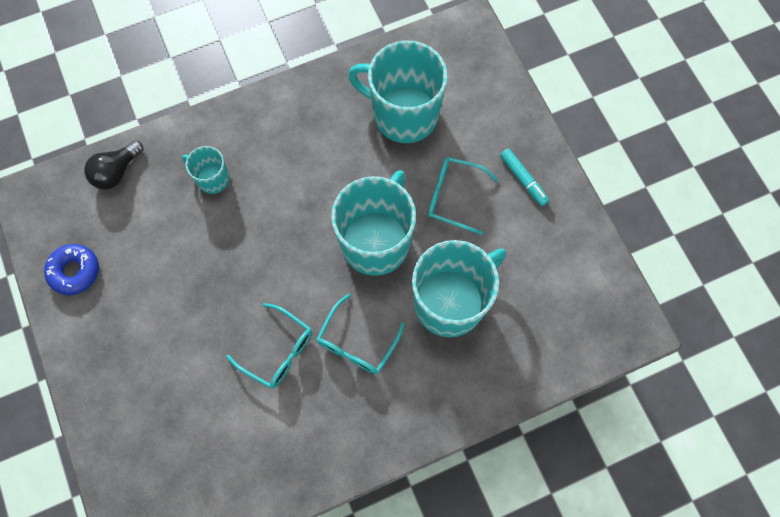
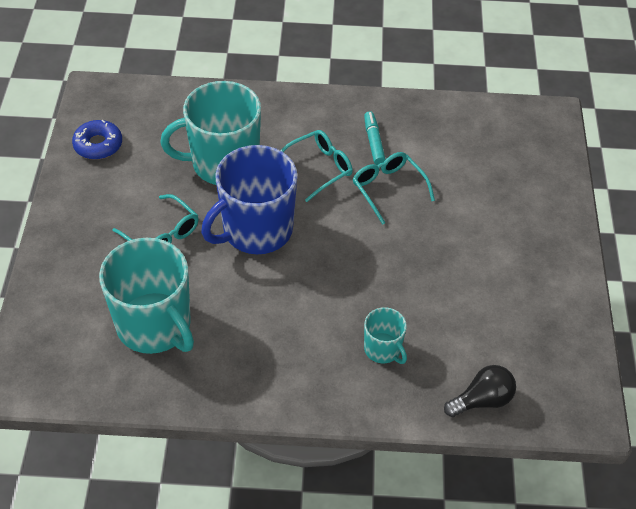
camera: 155 degrees left, 20 degrees down
blue donut [44,244,99,295] -> blue donut moved to [72,120,122,160]
turquoise mug [331,170,416,276] -> blue mug [201,145,297,254]
turquoise marker [500,148,549,206] -> turquoise marker moved to [364,111,386,165]

